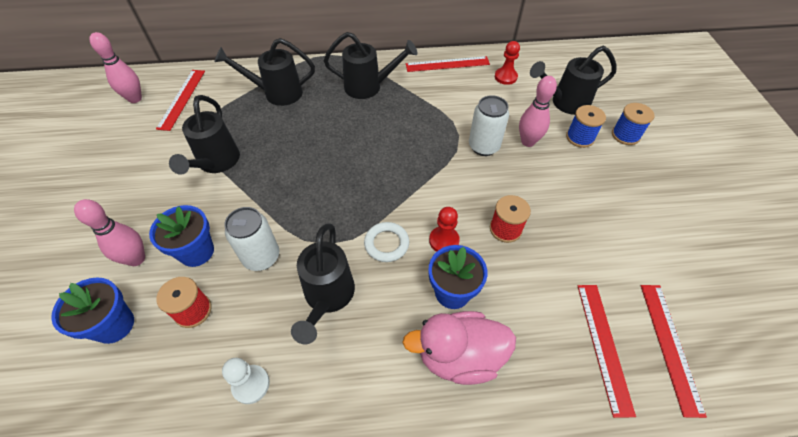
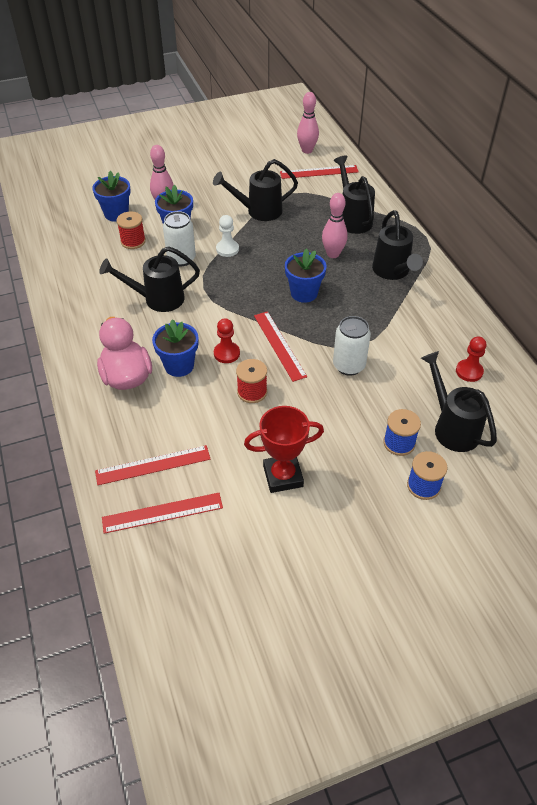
camera: 75 degrees right, 5 degrees down
white pawn [222,358,270,404] -> white pawn moved to [216,215,239,257]
white ring [364,222,409,262] -> none
red ruler [406,56,490,72] -> red ruler moved to [254,311,307,382]
pink bowling pin [519,76,557,147] -> pink bowling pin moved to [322,193,348,258]
none -> red trophy [244,406,324,493]
none -> blue flower pot [285,248,327,303]

